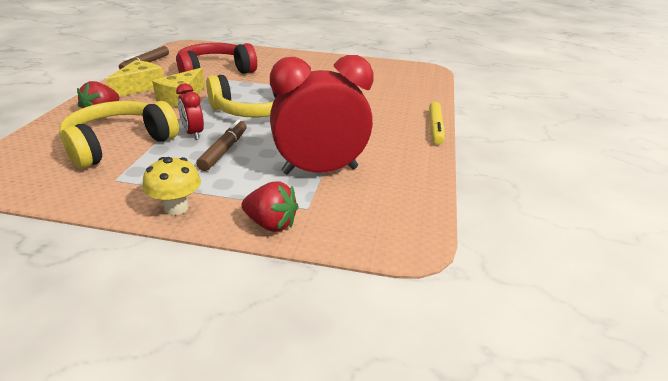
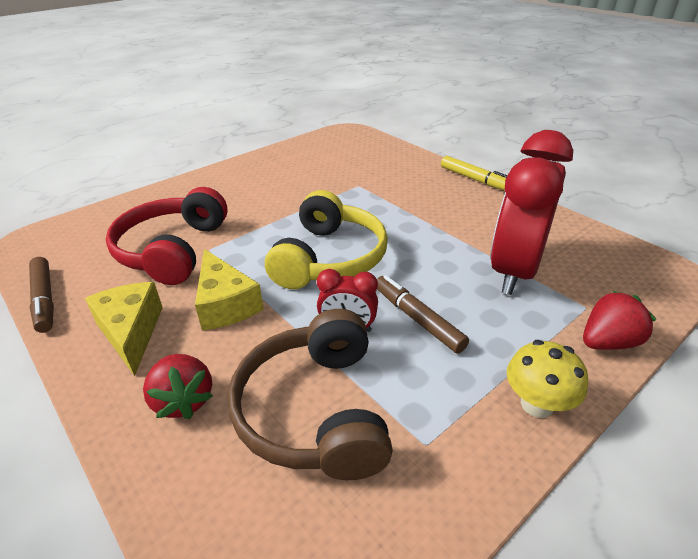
camera: 50 degrees left, 5 degrees up
yellow headphones [59,101,179,169] -> brown headphones [228,309,393,480]

